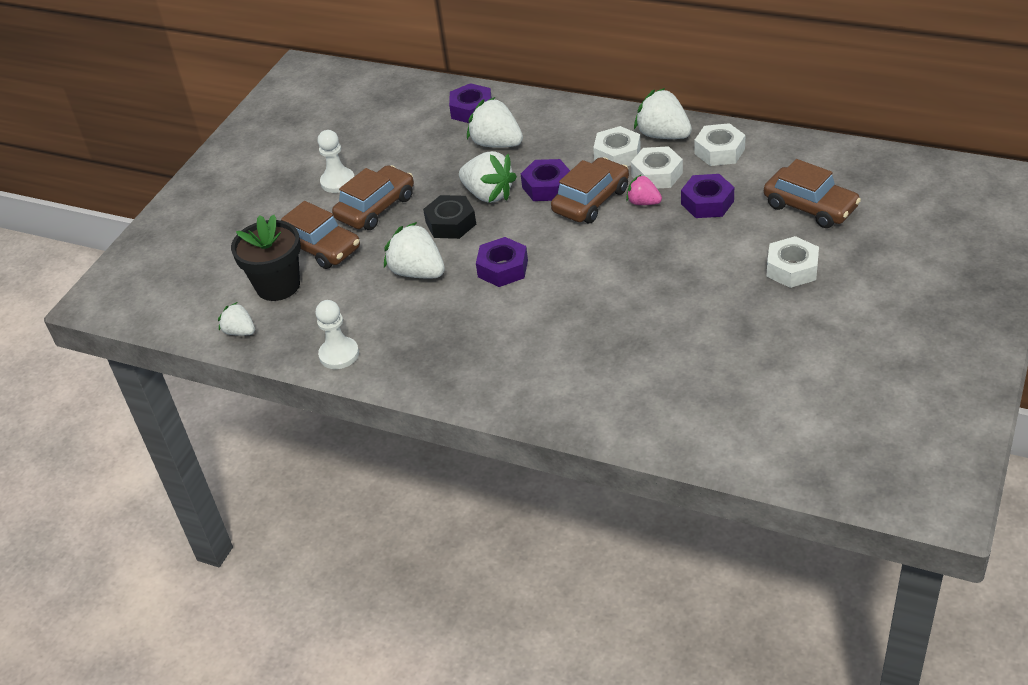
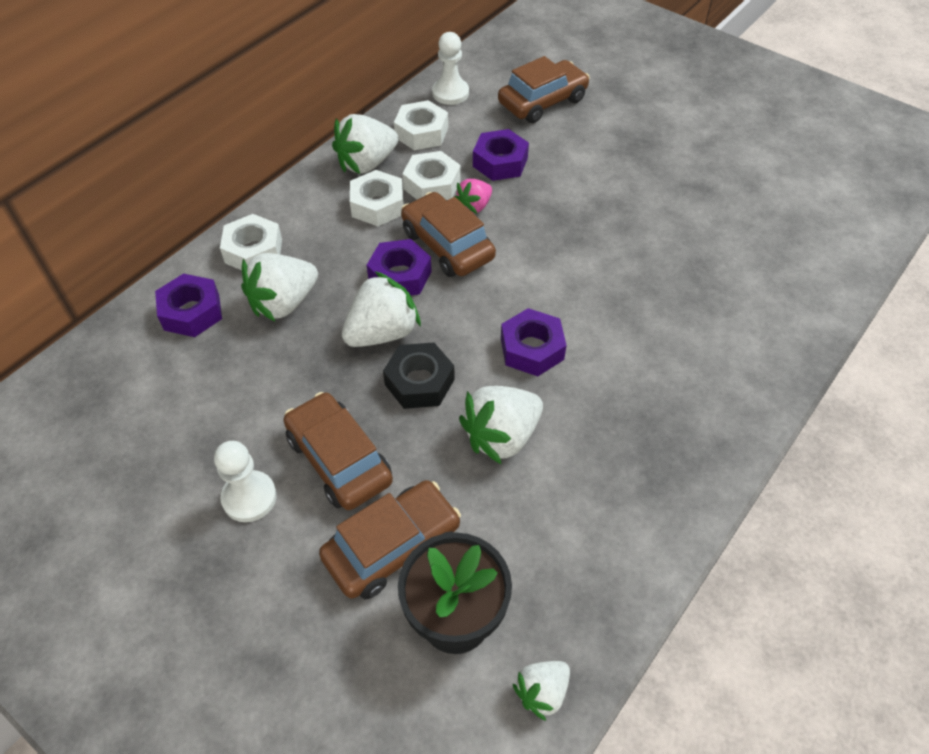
camera: 80 degrees left, 10 degrees up
white pawn [315,300,359,369] -> white pawn moved to [432,32,469,105]
white nut [766,236,819,288] -> white nut moved to [220,214,282,270]

